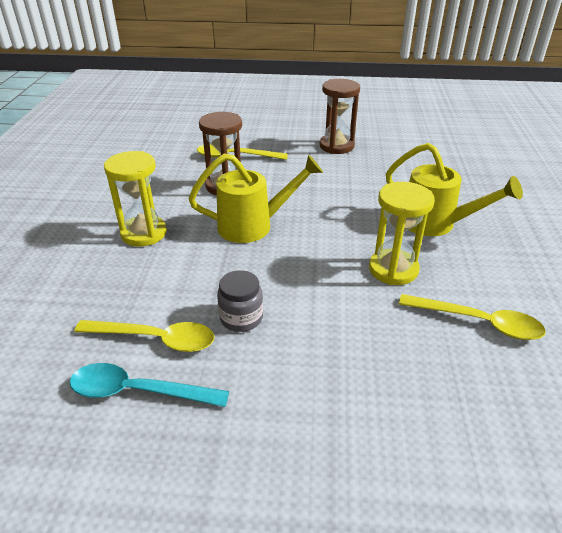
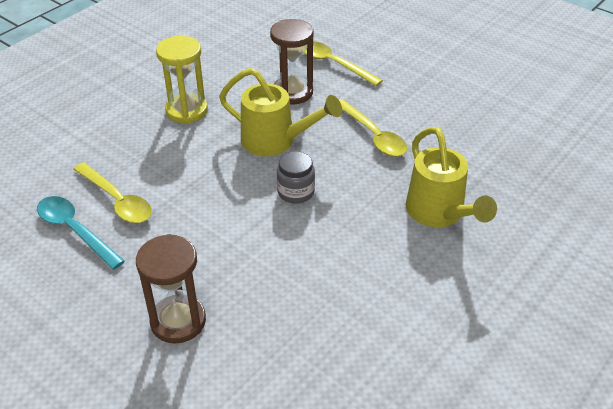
camera: 35 degrees right, 5 degrees up
grey jar [217,270,263,332] -> grey jar moved to [277,151,315,203]
brown hourglass [320,79,360,154] -> brown hourglass moved to [136,234,206,344]
yellow hourglass [369,182,435,285] -> none
yellow spoon [399,294,546,340] -> yellow spoon moved to [339,99,407,157]

